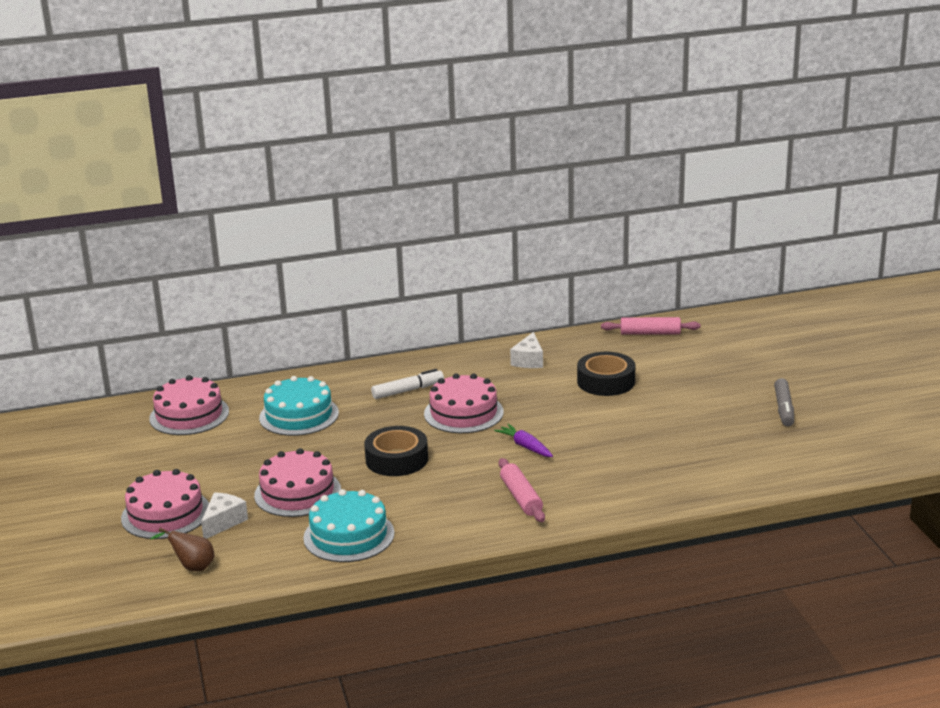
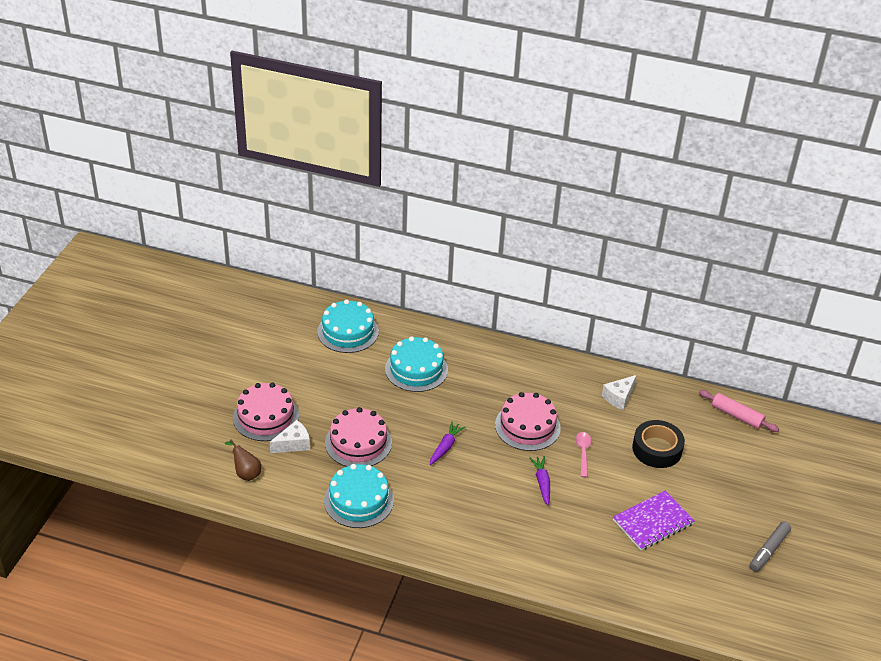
camera: 30 degrees right, 15 degrees up
pink cake [149,375,229,435] -> turquoise cake [317,299,379,353]
black tape [364,426,428,476] -> purple carrot [430,422,465,465]
white marker [371,369,444,399] -> none
pink rolling pin [499,458,545,522] -> none
none -> pink spoon [575,432,591,477]
none -> purple notebook [613,491,694,550]

